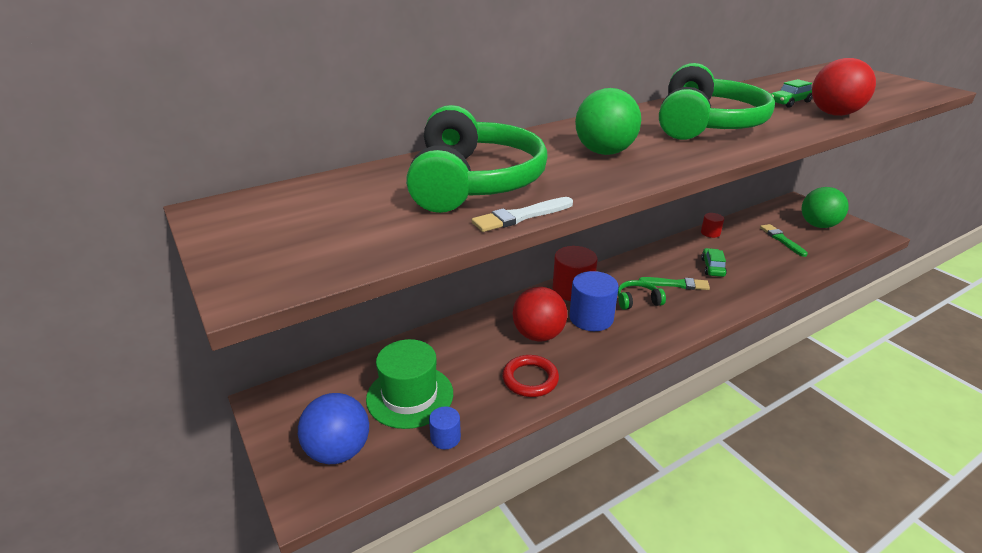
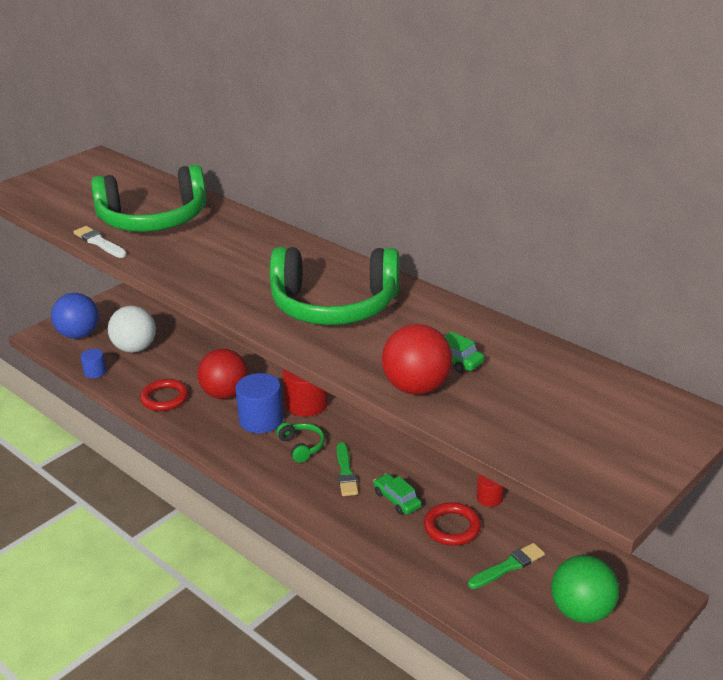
camera: 75 degrees right, 0 degrees up
green hat [366,339,453,429] -> white ball [108,306,156,353]
green ball [575,88,641,155] -> none
green car [701,248,727,277] -> green car turned 120 degrees counterclockwise [373,474,422,515]
none -> red ring [424,502,481,546]

